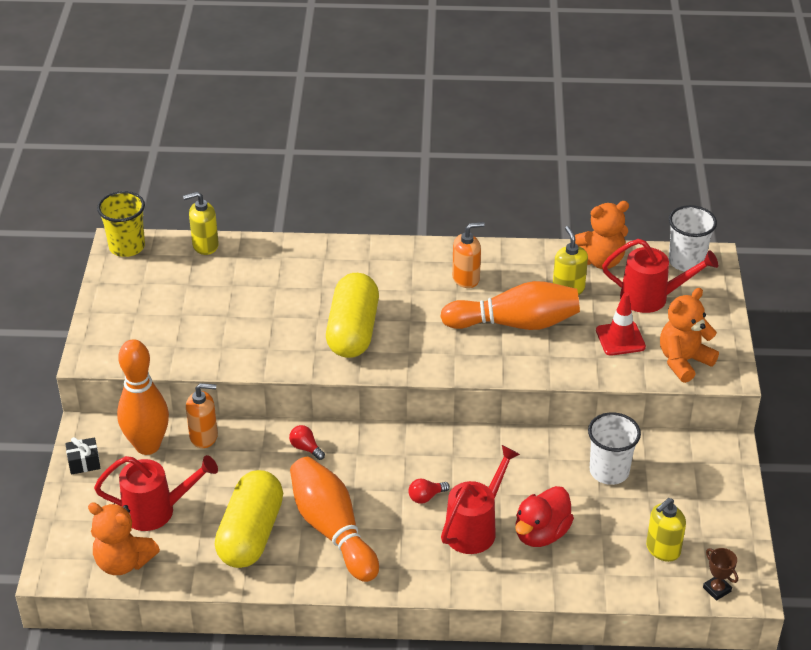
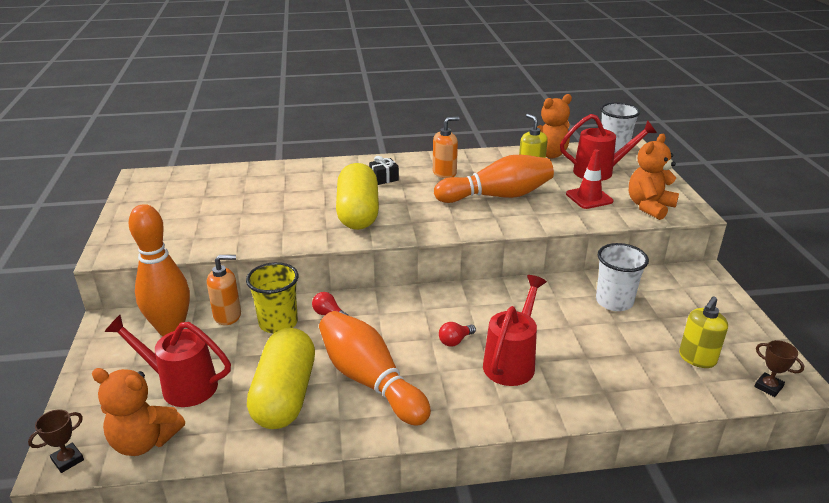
camera: 10 degrees left, 10 degrees down
black gift [65,437,101,475] -> black gift moved to [369,156,399,185]
red watering can [94,455,218,531] -> red watering can turned 150 degrees counterclockwise [104,315,231,407]
yellow cup [97,191,145,257] -> yellow cup moved to [246,262,299,333]
yellow soap dispenser [183,192,219,255] -> none
red duck [515,486,574,547] -> none
none -> brown trophy [28,409,84,473]

